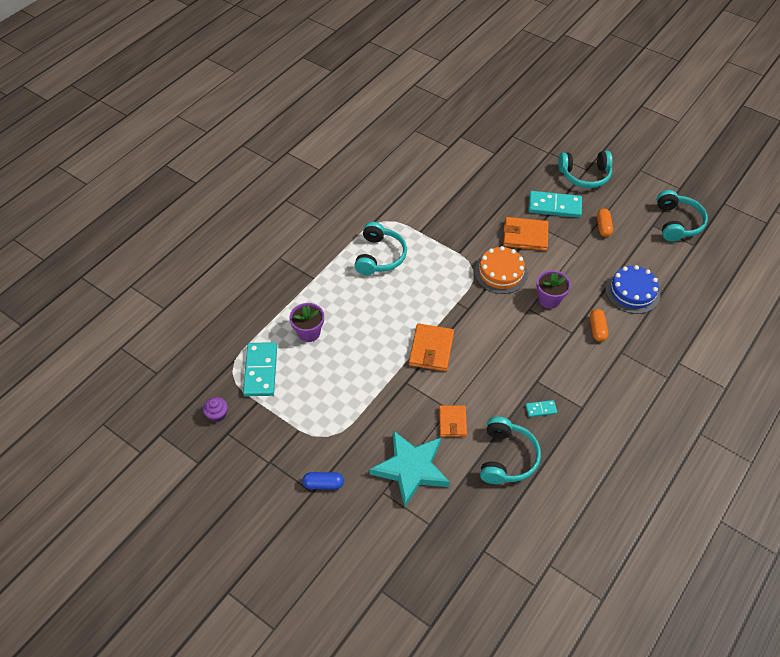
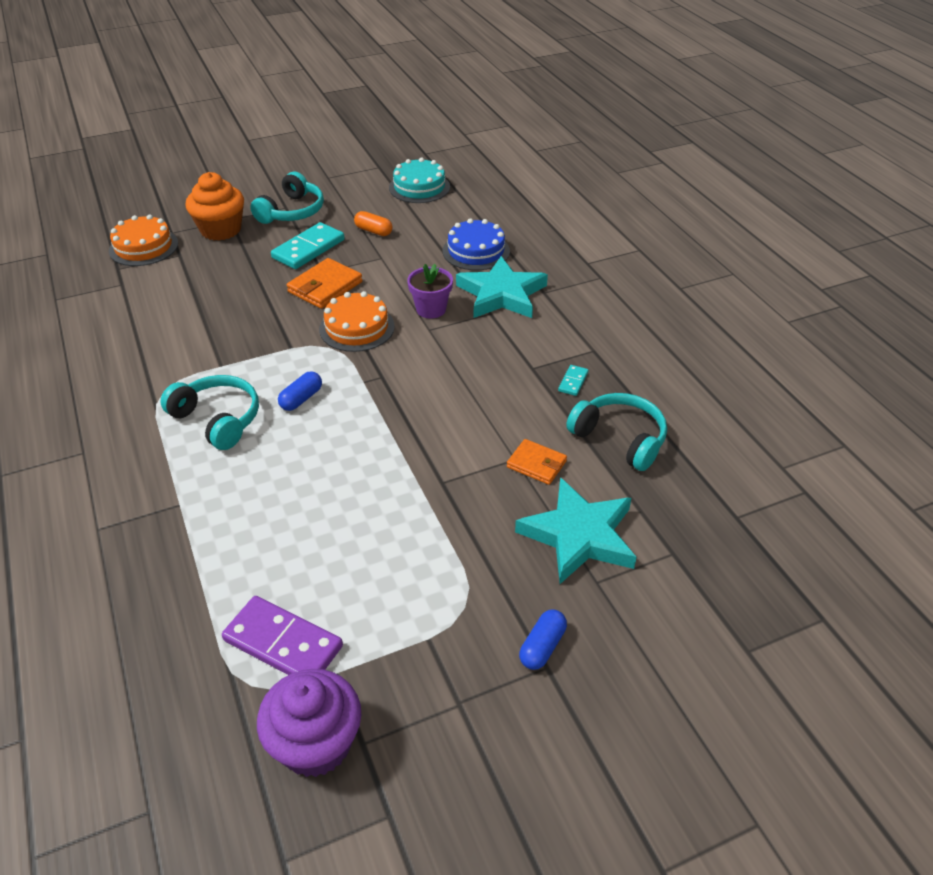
camera: 60 degrees left, 10 degrees down
purple cupcake [203,397,228,422] -> purple cupcake [257,669,361,777], size x2.11
turquoise domino [243,342,277,396] -> purple domino [222,596,343,675]
purple flower pot [289,303,324,342] -> none
orange wallet [409,324,454,371] -> none
orange capsule [590,309,608,342] -> turquoise star [456,256,548,318]
turquoise headphones [657,190,708,242] -> turquoise cake [389,158,450,203]
none -> orange cake [109,215,178,266]
none -> orange cupcake [185,172,244,241]
none -> blue capsule [278,371,322,411]

